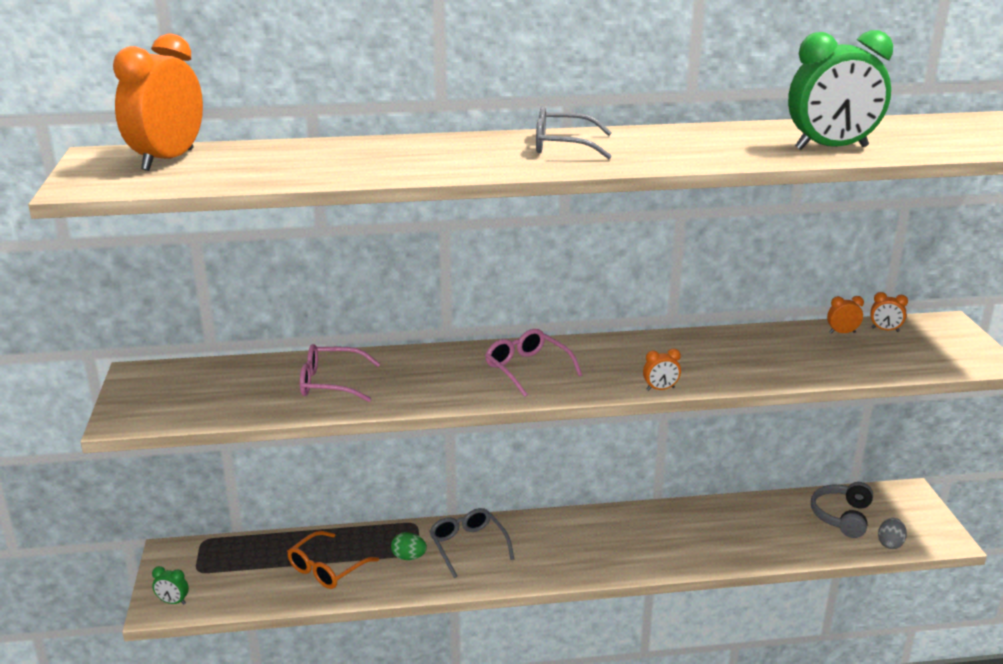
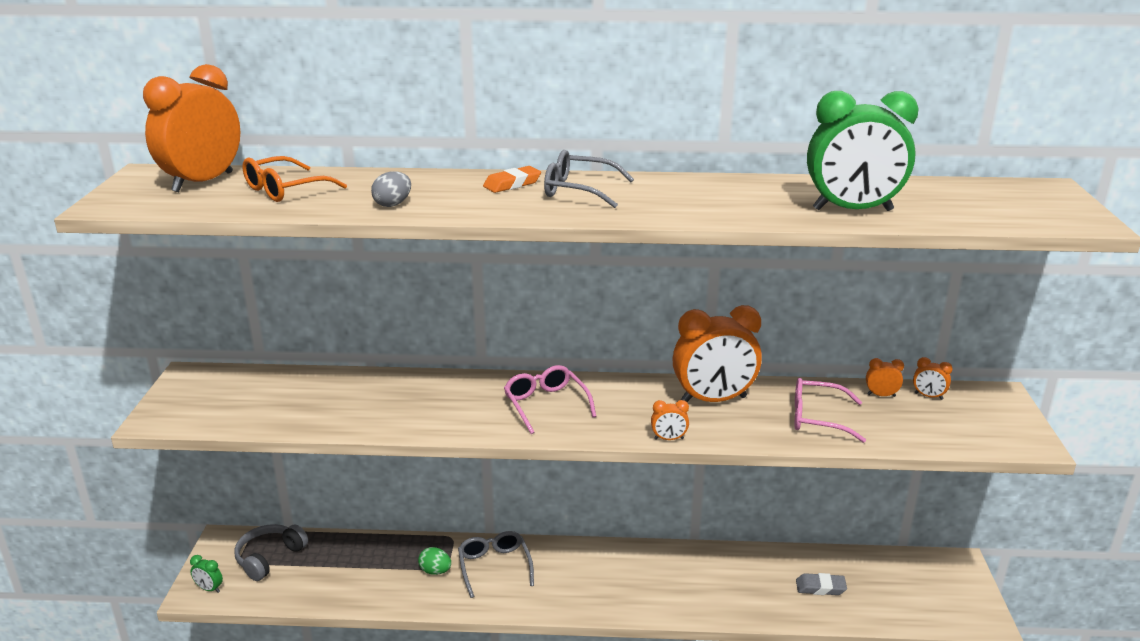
camera: 10 degrees right, 0 degrees up
orange glasses [287,531,379,589] -> orange glasses moved to [242,156,347,202]
pink glasses [300,344,380,402] -> pink glasses moved to [794,378,866,443]
grey headphones [811,482,873,538] -> grey headphones moved to [234,524,308,581]
grey egg [878,518,907,549] -> grey egg moved to [371,171,411,207]
none -> orange eraser [483,166,541,193]
none -> orange clock [673,305,762,402]
none -> grey eraser [796,573,847,595]

